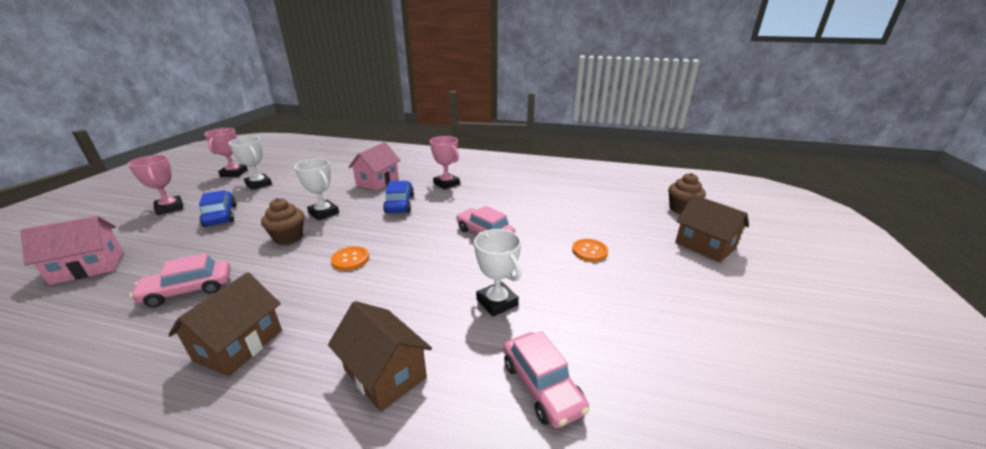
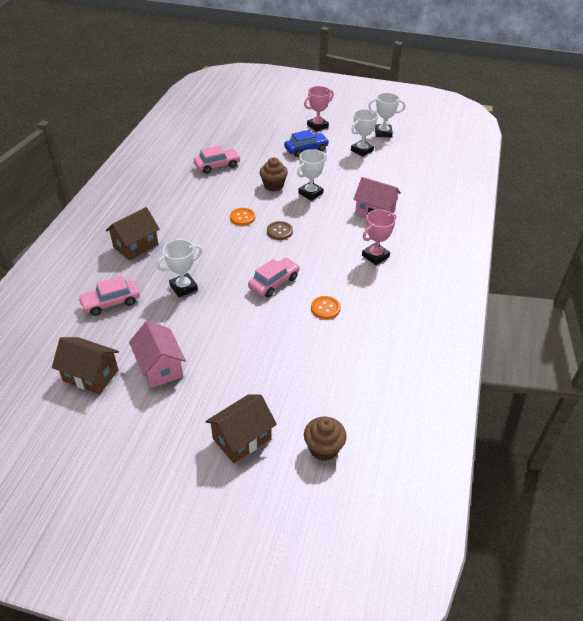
camera: 90 degrees right, 15 degrees up
pink house [21,216,124,285] -> pink house moved to [129,321,186,388]
pink car [130,253,231,307] -> pink car turned 90 degrees clockwise [194,145,241,174]
brown house [168,272,282,376] -> brown house moved to [52,337,119,394]
pink trophy [204,128,248,177] -> white trophy [368,93,406,137]
blue car [383,181,414,213] -> none
orange button [572,239,608,262] -> orange button moved to [311,296,341,319]
none -> brown button [267,221,293,240]

